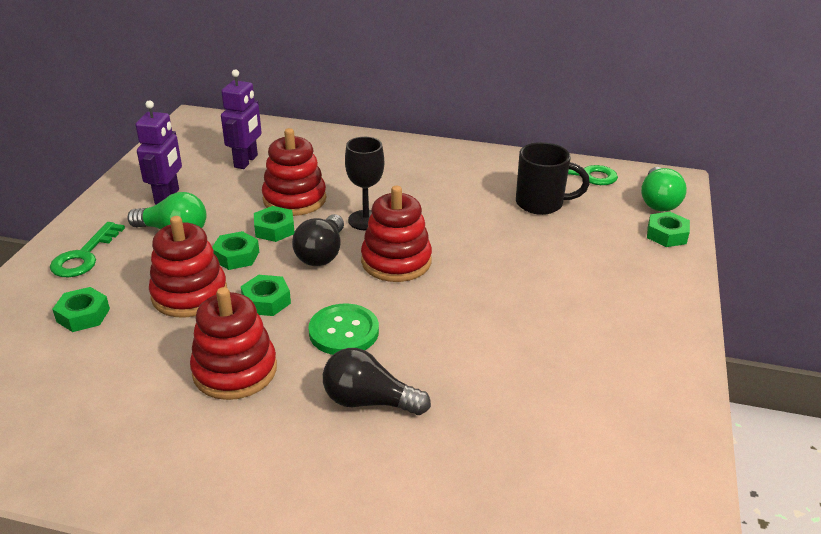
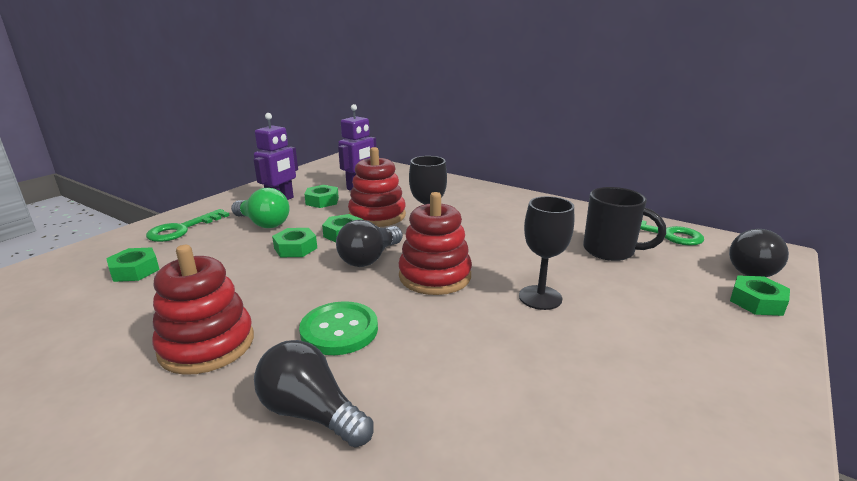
camera: 20 degrees right, 10 degrees down
red stacking toy [149,216,227,318] -> none
green nut [241,275,291,316] -> green nut moved to [304,185,339,208]
green light bulb [641,167,687,211] -> black light bulb [729,229,789,277]
none -> black goblet [519,196,574,310]

